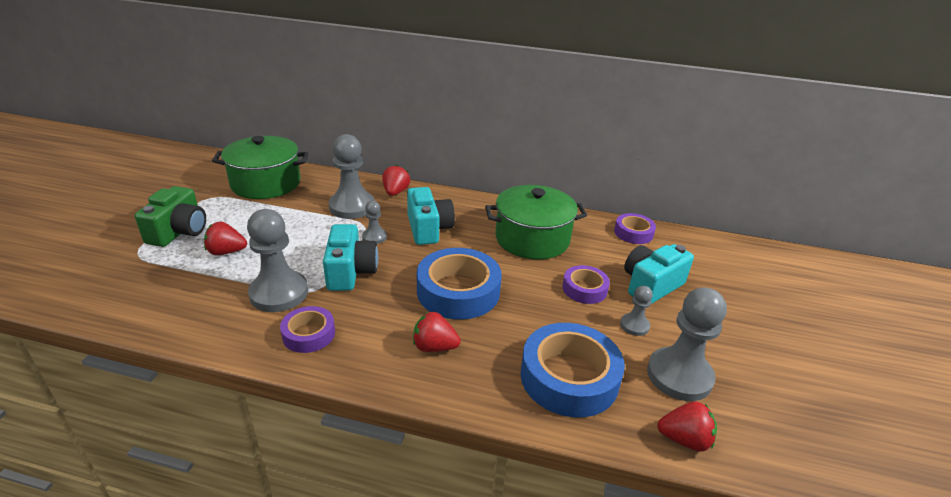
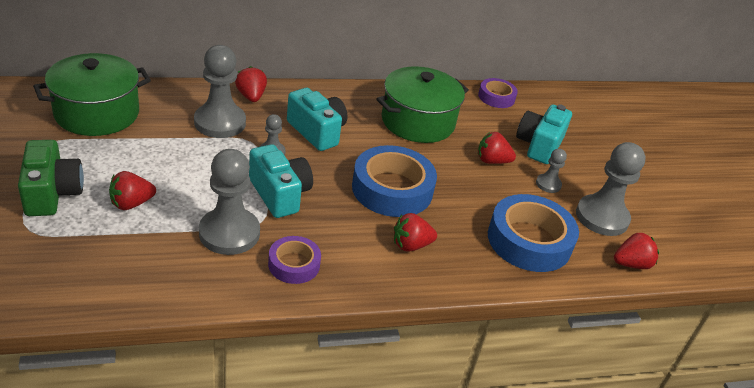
camera: 30 degrees left, 5 degrees up
purple tape [562,265,610,304] -> red strawberry [478,132,516,164]

